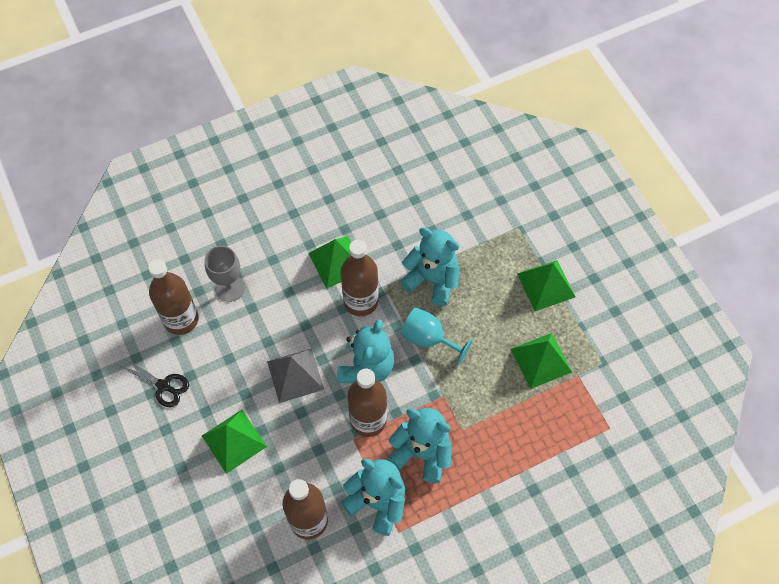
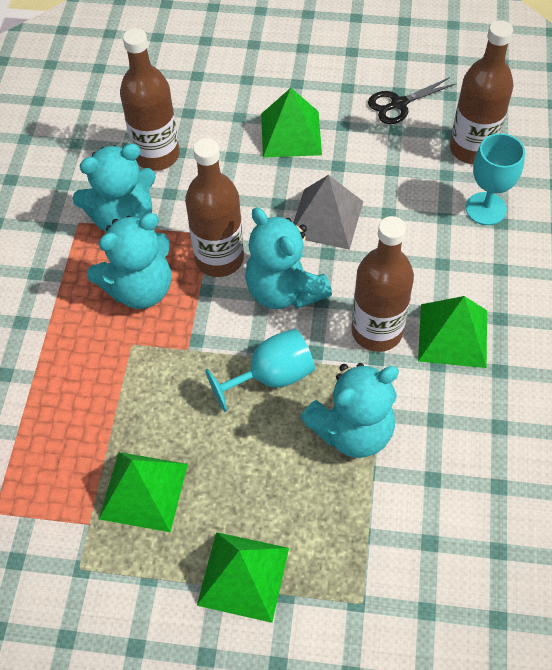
camera: 125 degrees right, 5 degrees down
grey goblet [204,246,245,302] -> turquoise goblet [466,133,525,225]

